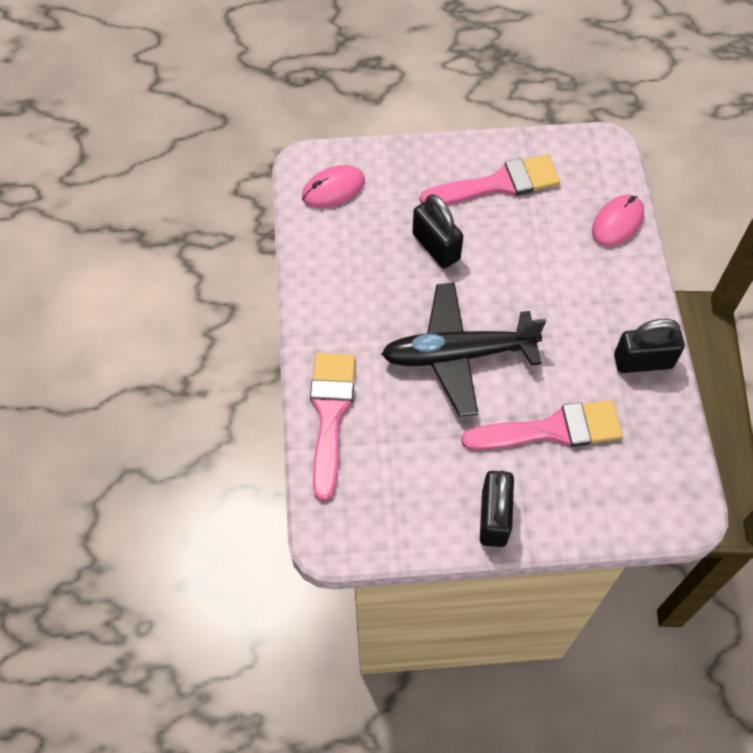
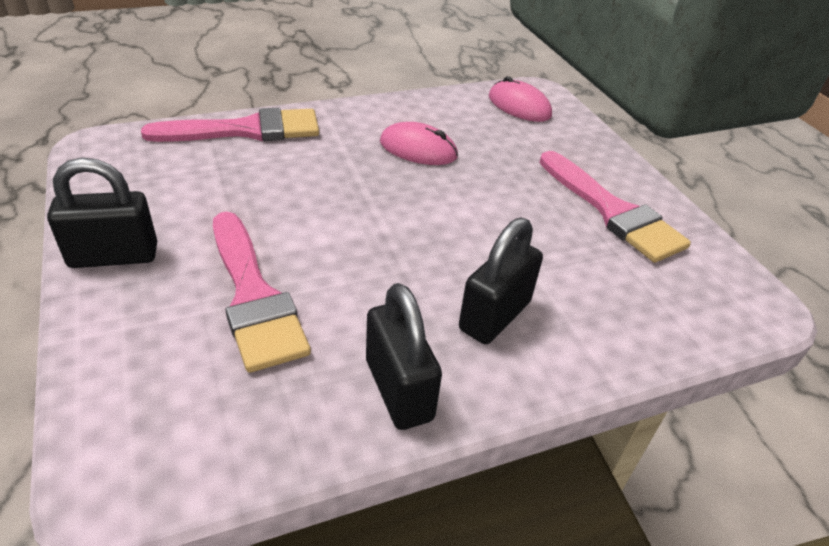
camera: 70 degrees right, 20 degrees down
black plane [381,283,546,417] -> none
black padlock [412,194,463,268] -> black padlock moved to [459,218,543,344]
pink mouse [592,195,644,247] -> pink mouse moved to [380,122,458,165]

